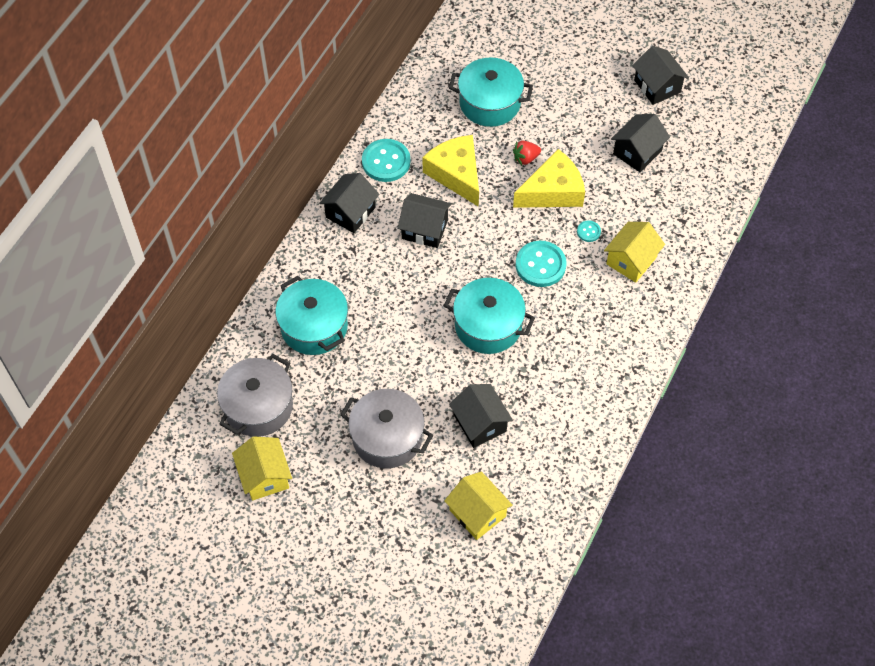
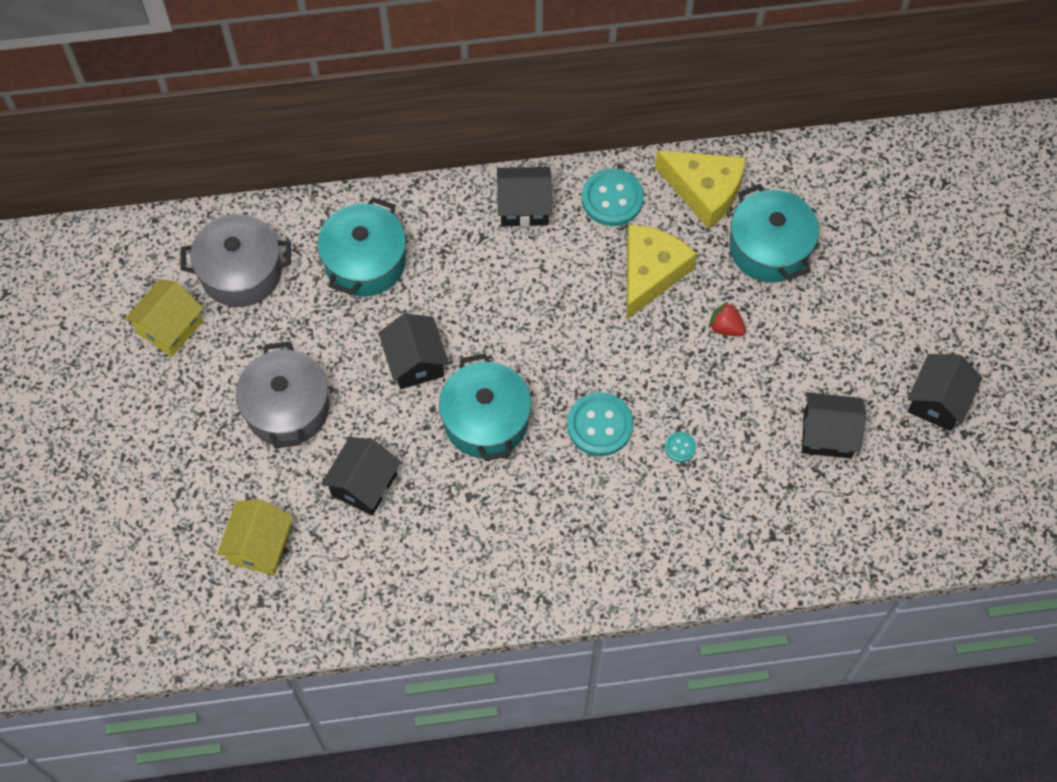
camera: 55 degrees right, 5 degrees up
black house [398,193,452,248] -> black house moved to [378,313,449,389]
yellow cheese [513,149,585,208] -> yellow cheese moved to [655,150,746,229]
yellow house [604,222,665,283] -> none

